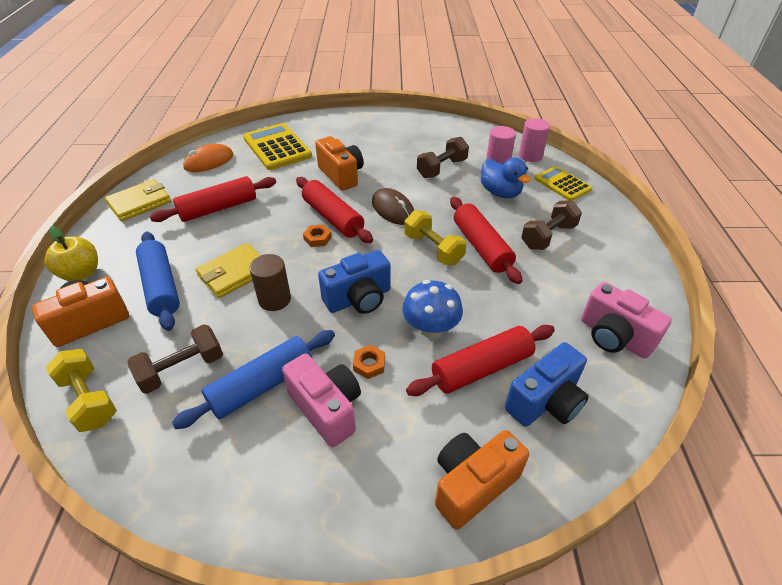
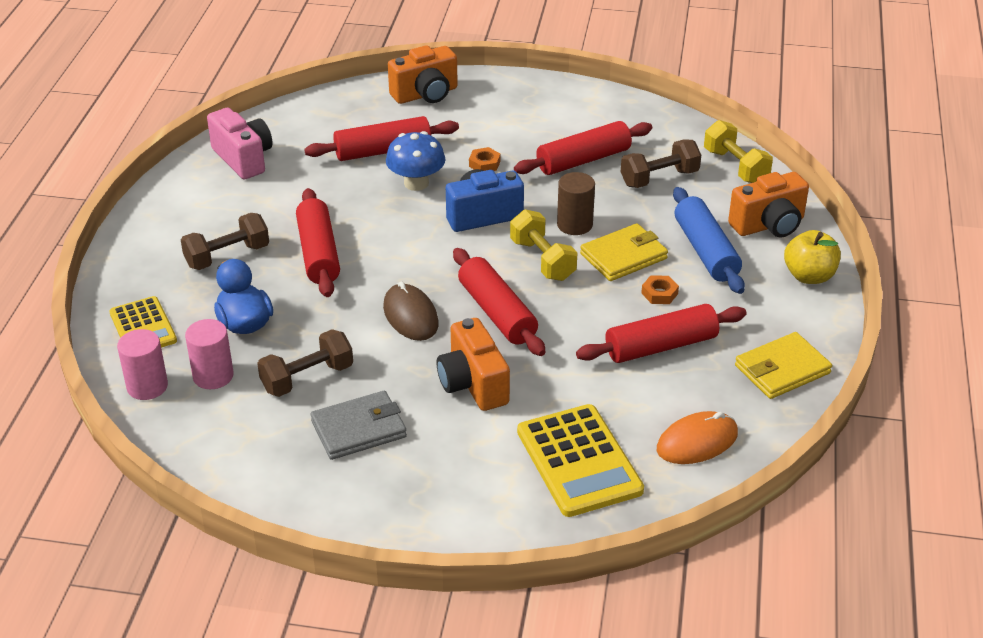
camera: 170 degrees left, 5 degrees down
blue rolling pin [172,330,335,429] -> red rolling pin [514,121,652,175]
pink camera [282,353,361,447] -> none
orange nut [303,224,332,247] -> orange nut moved to [641,275,679,304]
yellow dumbbell [404,210,466,265] -> yellow dumbbell moved to [510,209,578,281]
blue camera [505,342,589,427] -> none
none -> grey wallet [311,391,407,460]

